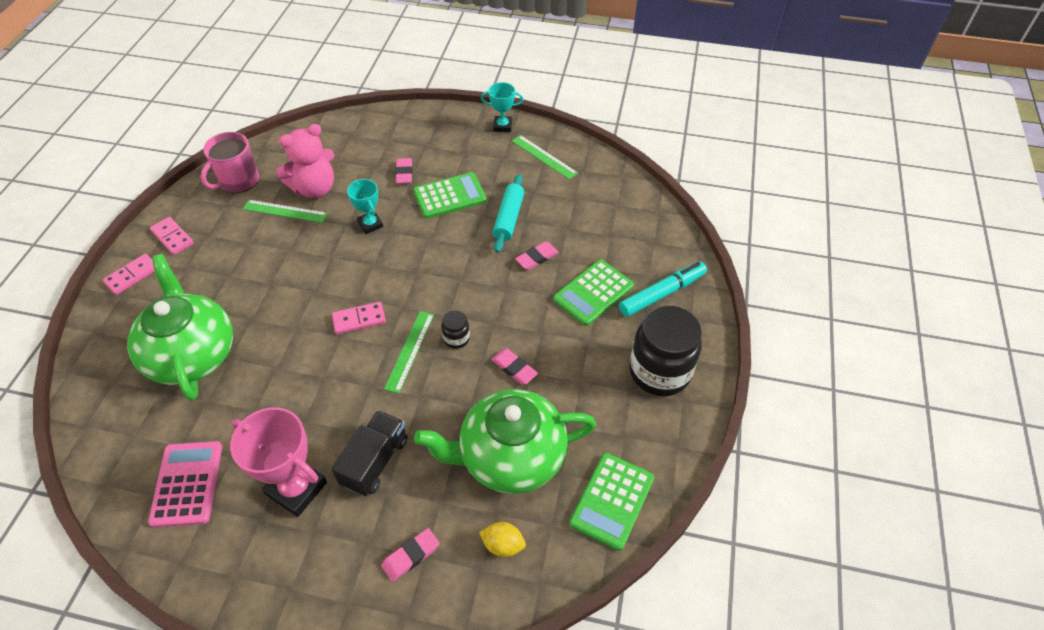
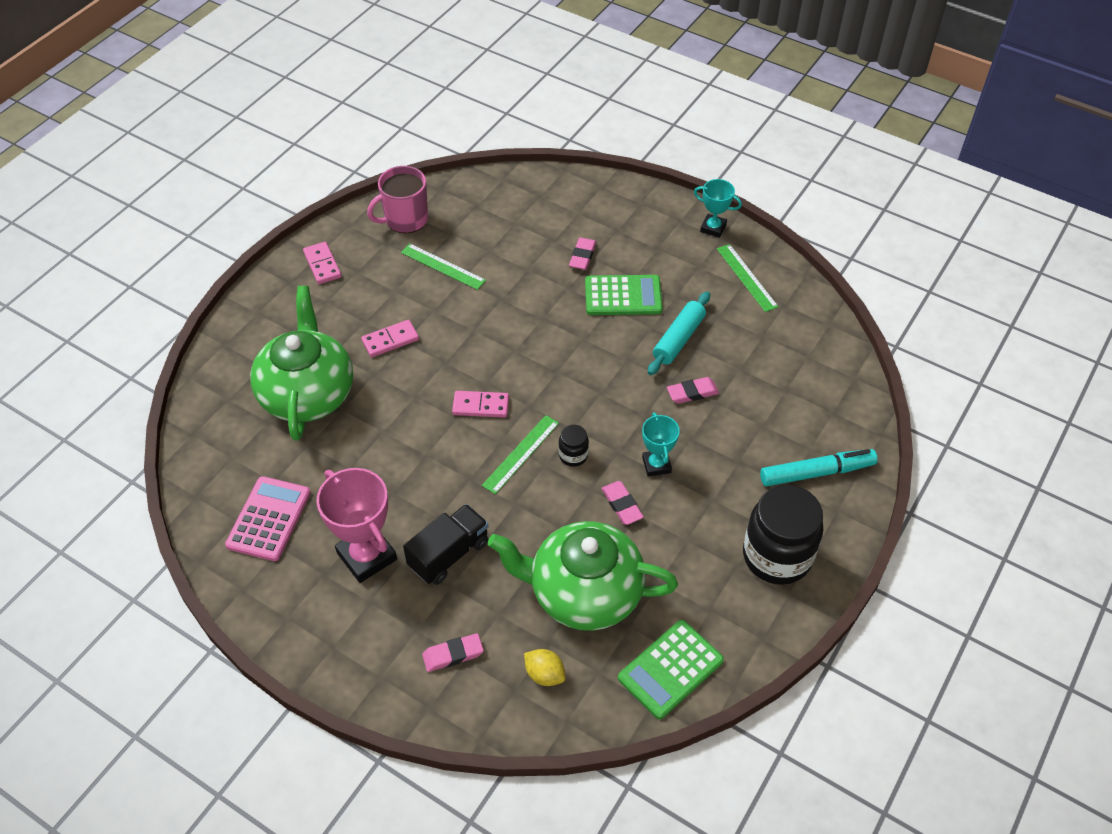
camera: 20 degrees right, 0 degrees up
pink domino [103,254,155,295] -> pink domino moved to [361,320,419,357]
pink teddy bear [276,124,334,198] -> none
turquoise trophy [347,179,383,234] -> turquoise trophy moved to [642,413,680,477]
green calculator [553,260,634,326] -> none

